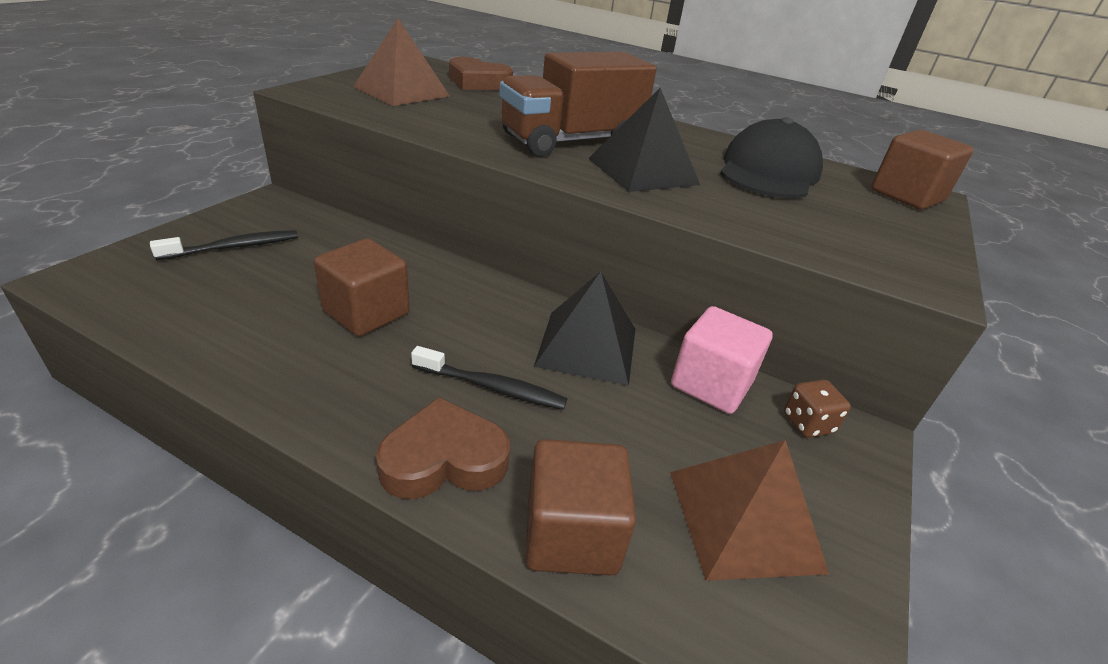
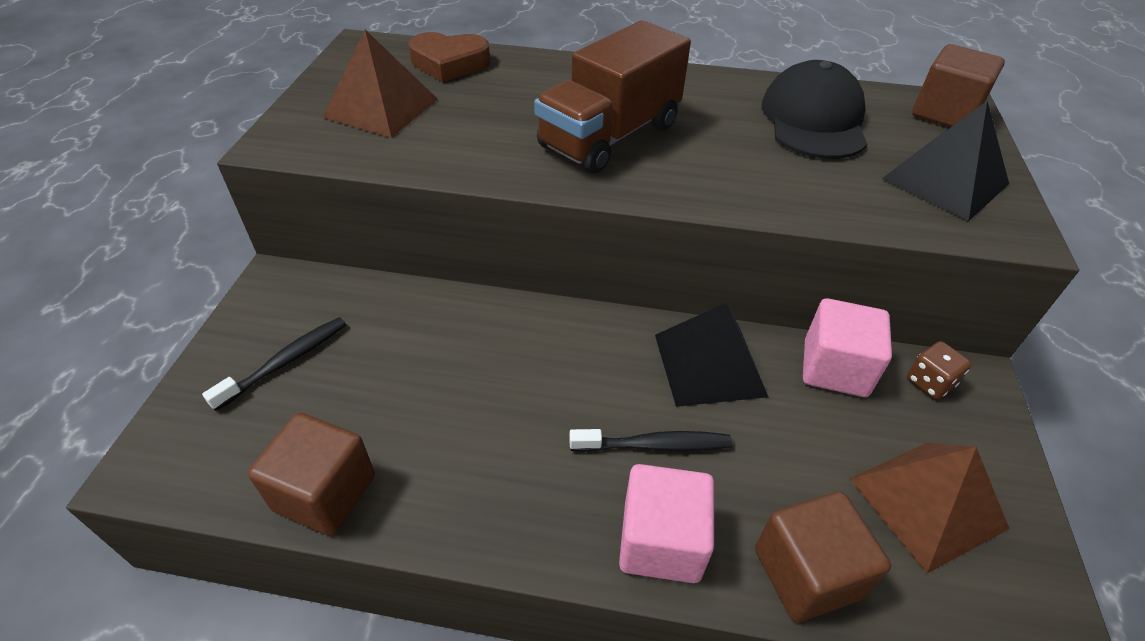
camera: 15 degrees left, 10 degrees up
brown cube [314,238,410,336] -> brown cube moved to [248,413,375,536]
brown heart [376,397,510,499] -> pink cube [619,464,714,583]
black pyramid [588,88,700,192] -> black pyramid moved to [882,101,1009,221]

